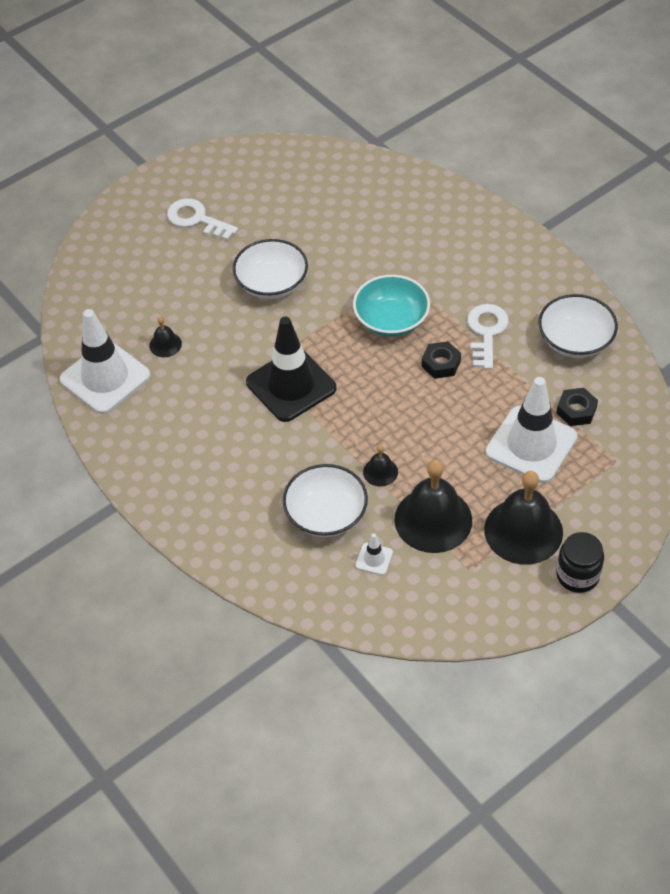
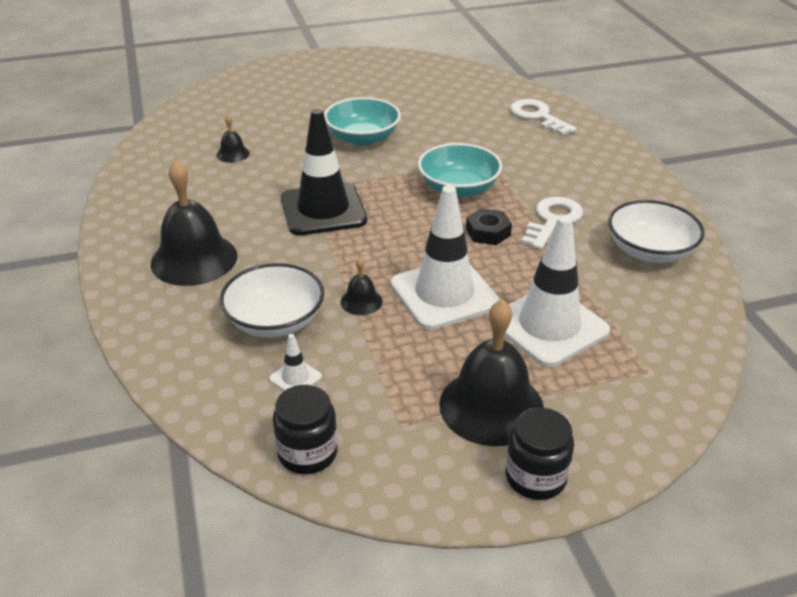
camera: 20 degrees right, 15 degrees down
white traffic cone [60,309,151,414] -> white traffic cone moved to [391,185,500,330]
white key [167,198,238,241] -> white key moved to [510,99,577,136]
white bowl [233,239,308,299] -> turquoise bowl [324,97,401,146]
black bell [394,460,472,553] -> black bell moved to [151,160,237,286]
black nut [556,388,598,426] -> none
none -> black jar [273,385,338,474]

